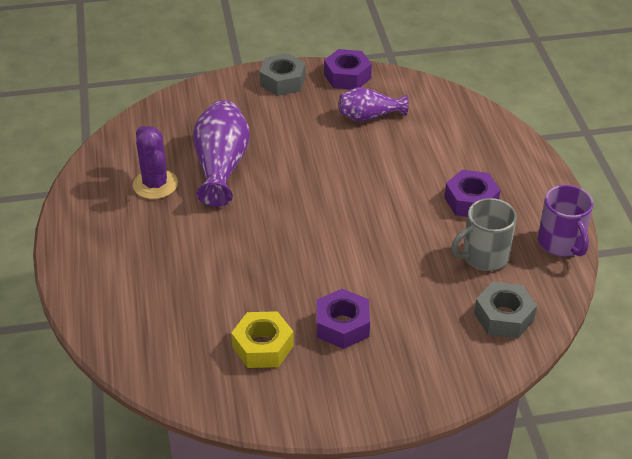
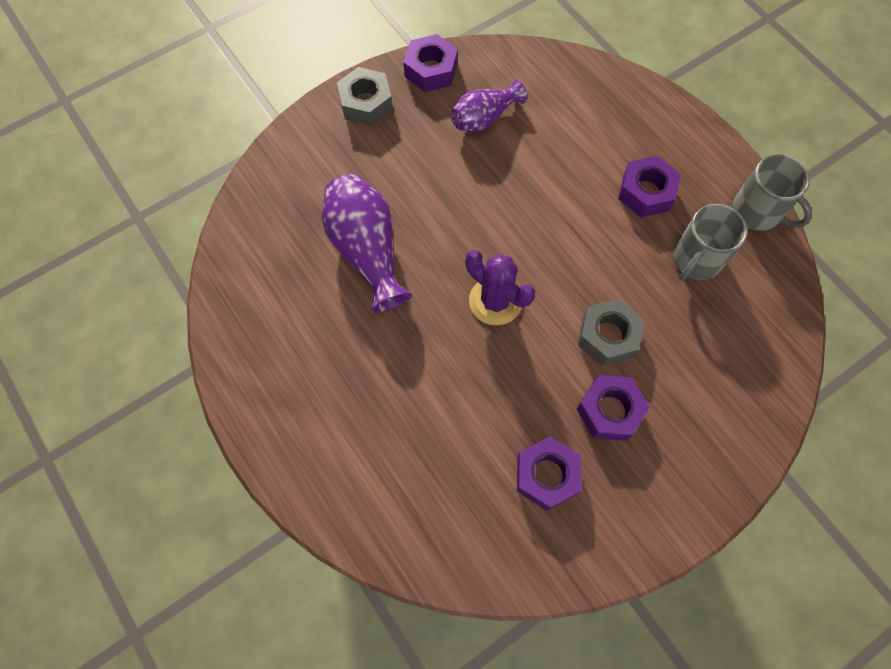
camera: 25 degrees left, 25 degrees up
purple cactus [133,126,178,199] -> purple cactus moved to [465,250,535,326]
yellow nut [231,311,294,368] -> purple nut [517,436,582,511]
grey nut [474,282,537,338] -> grey nut moved to [578,298,644,366]
purple mug [538,185,593,257] -> grey mug [732,154,812,231]

